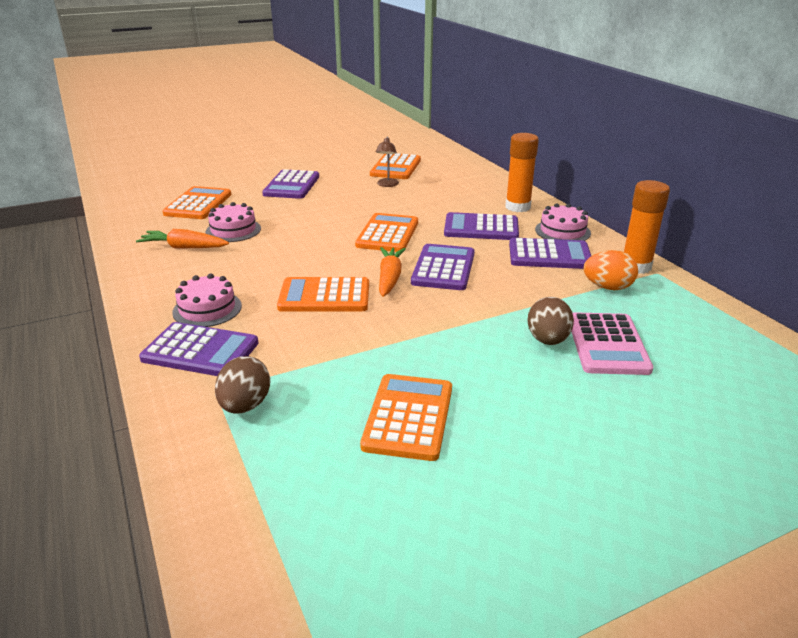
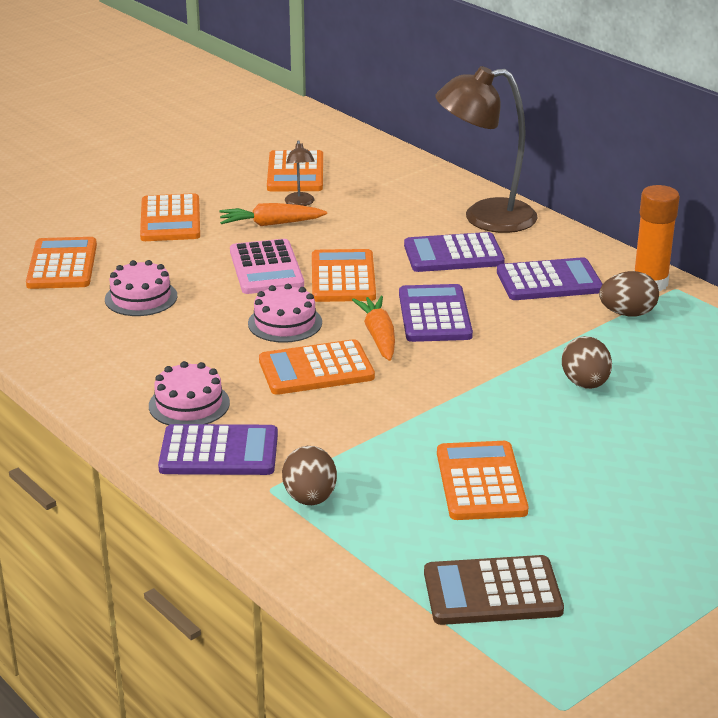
camera: 15 degrees left, 0 degrees up
orange carrot [136,229,229,248] -> orange carrot moved to [219,203,327,226]
purple calculator [262,169,319,199] -> orange calculator [140,193,200,241]
orange glue stick [505,133,539,212] -> brown lamp [435,66,538,233]
pink cake [535,203,591,241] -> pink cake moved to [248,284,322,343]
pink calculator [571,312,653,375] -> pink calculator moved to [230,239,304,294]
orange egg [584,250,638,290] -> brown egg [599,271,659,317]
none -> brown calculator [424,555,564,625]

